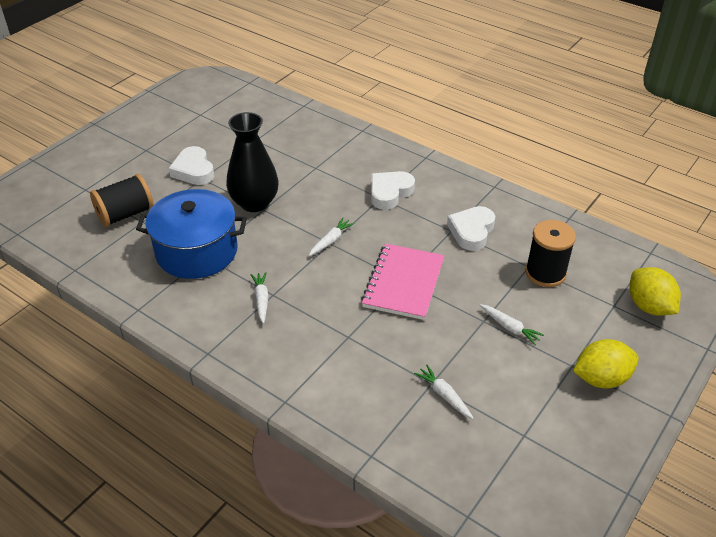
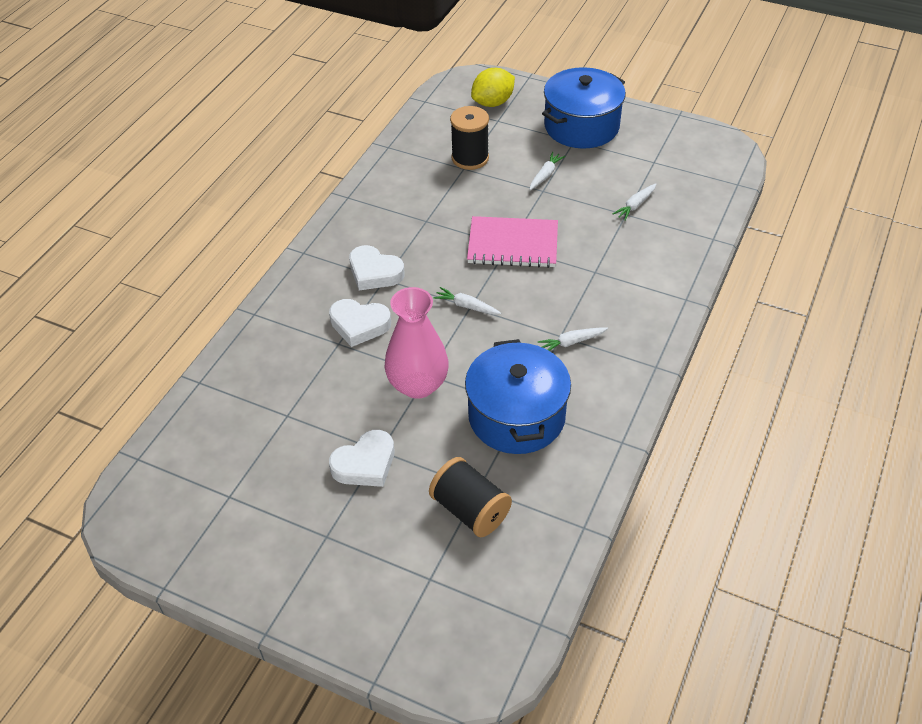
camera: 100 degrees left, 5 degrees up
black vase [226,112,279,212] -> pink vase [385,287,449,399]
white heart [447,206,495,251] -> white heart moved to [329,299,391,347]
yellow lemon [573,339,639,388] -> blue pot [542,67,626,149]

